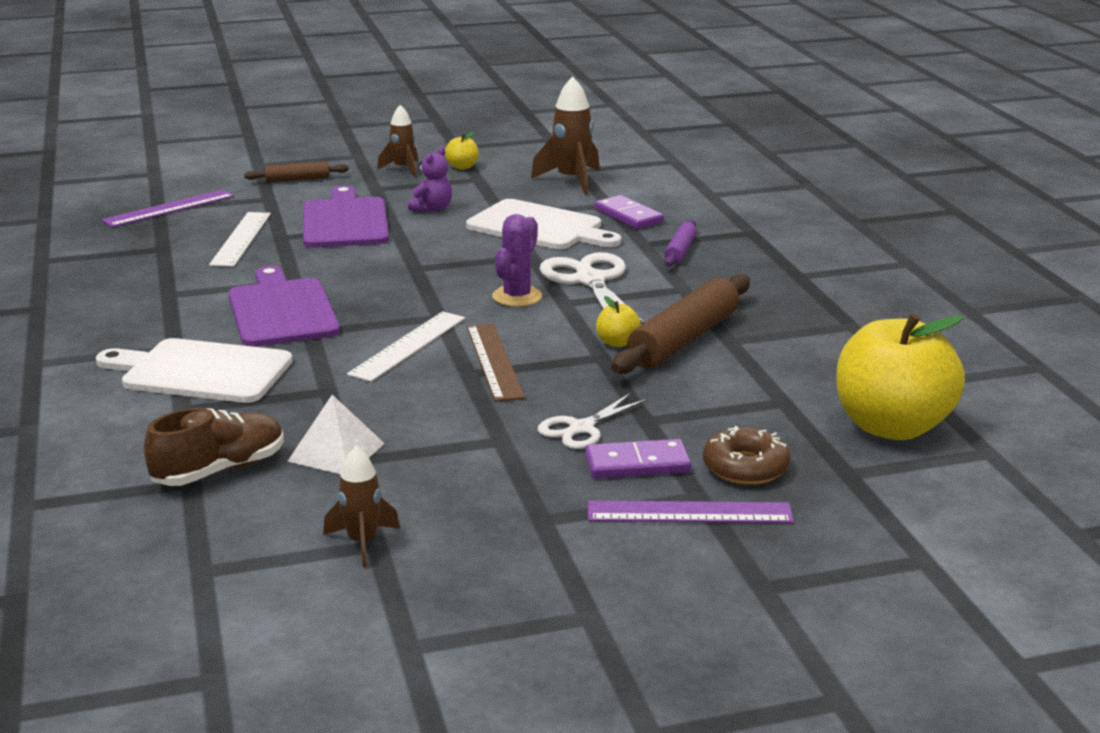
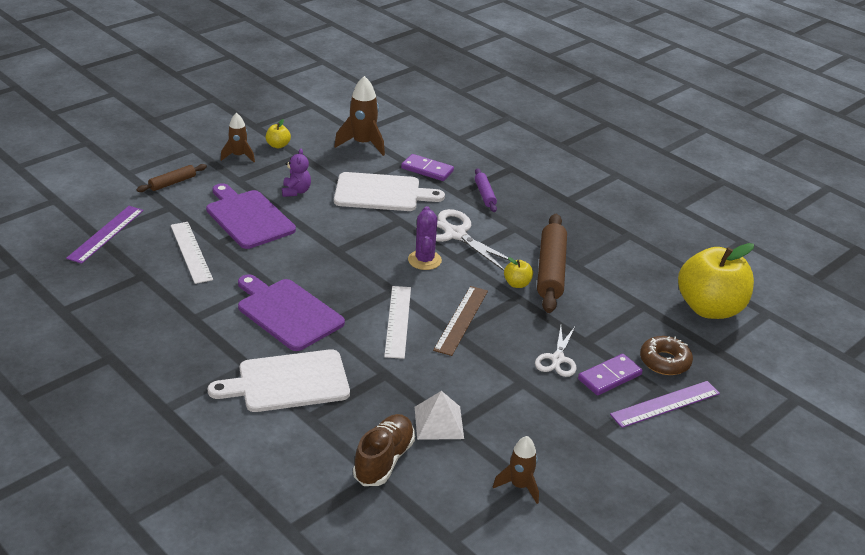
camera: 30 degrees left, 10 degrees up
brown ruler [467,324,525,402] -> brown ruler turned 60 degrees clockwise [433,286,488,356]

